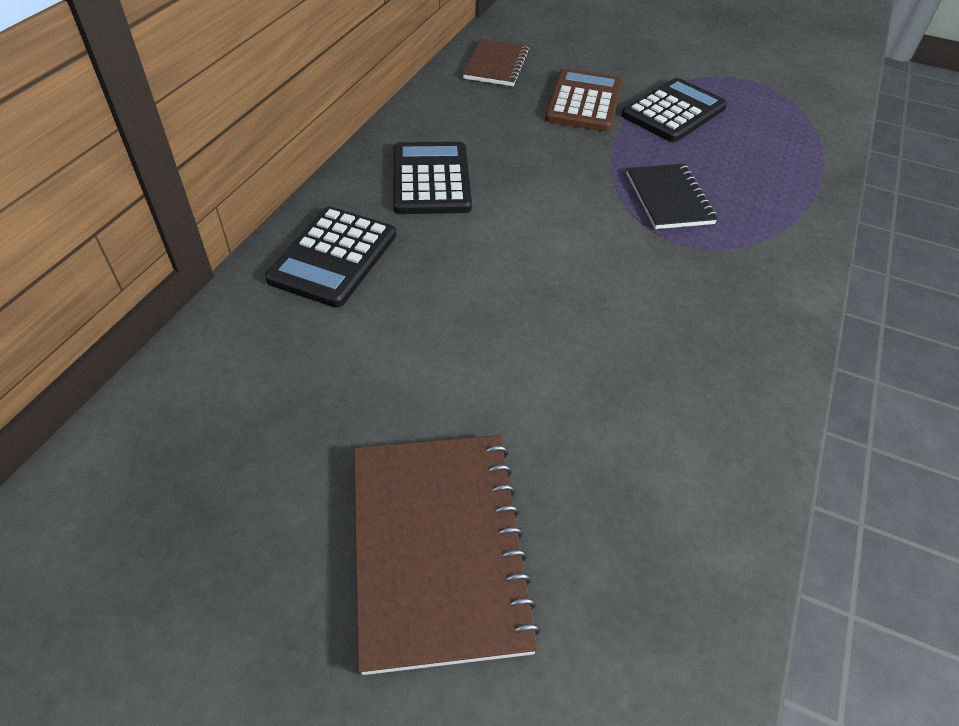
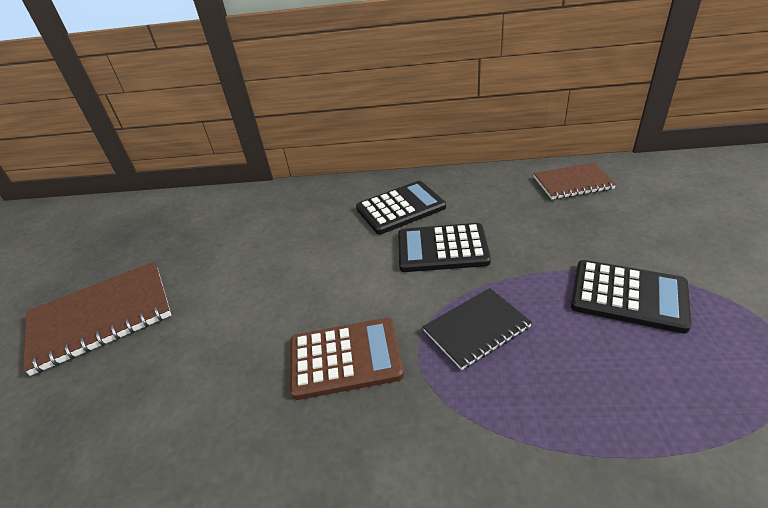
camera: 75 degrees right, 10 degrees down
black calculator [265,206,396,308] -> black calculator moved to [398,223,491,272]
brown calculator [545,69,622,132] -> brown calculator moved to [290,318,404,400]

